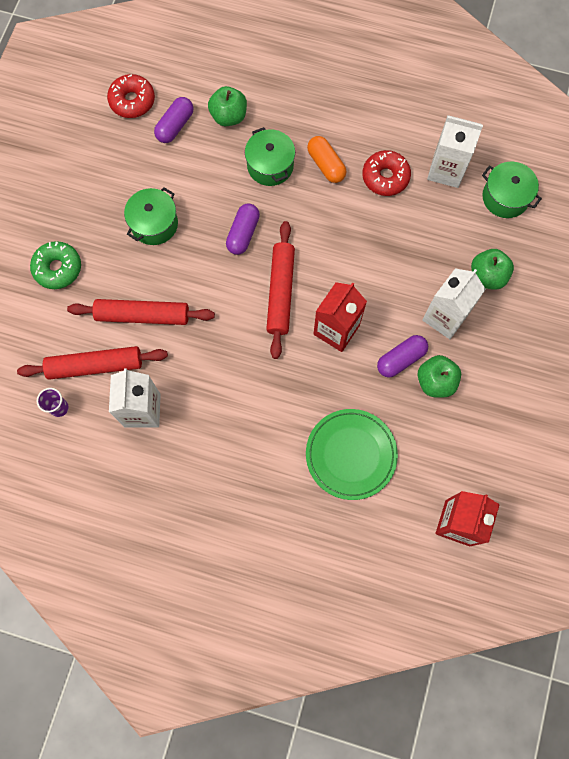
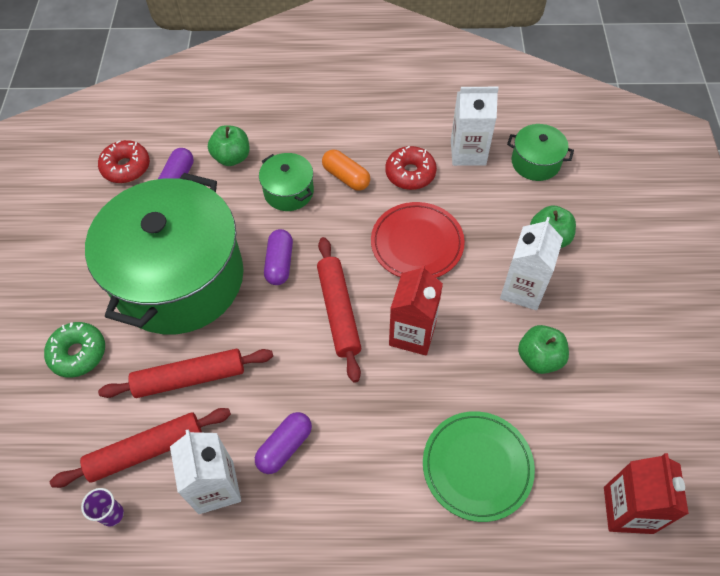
camera: 15 degrees left, 15 degrees down
green pot [124,187,178,245] -> green pot [85,173,244,334], size x2.42
purple capsule [377,335,428,378] -> purple capsule moved to [255,412,312,474]
none -> red plate [371,202,465,278]

